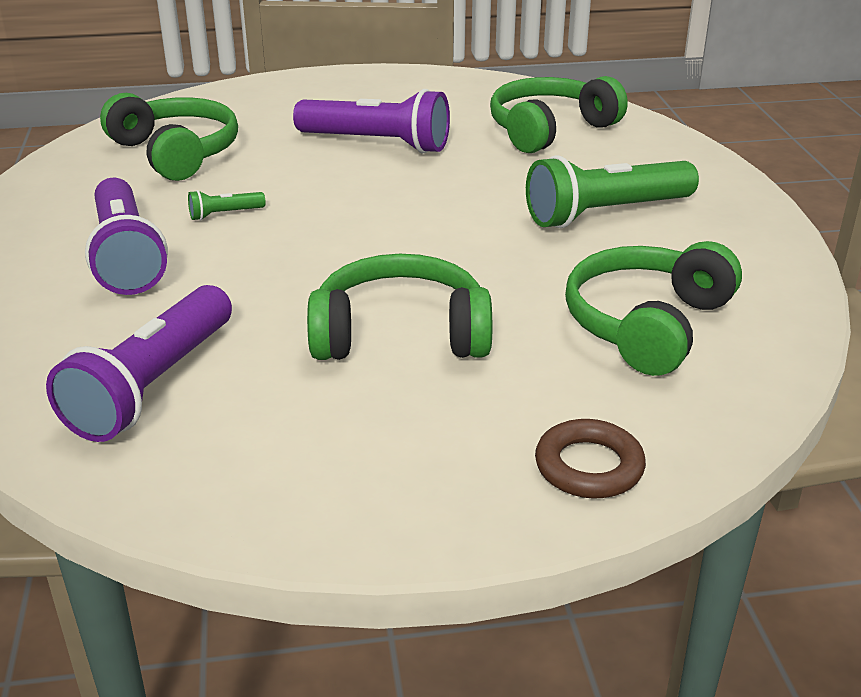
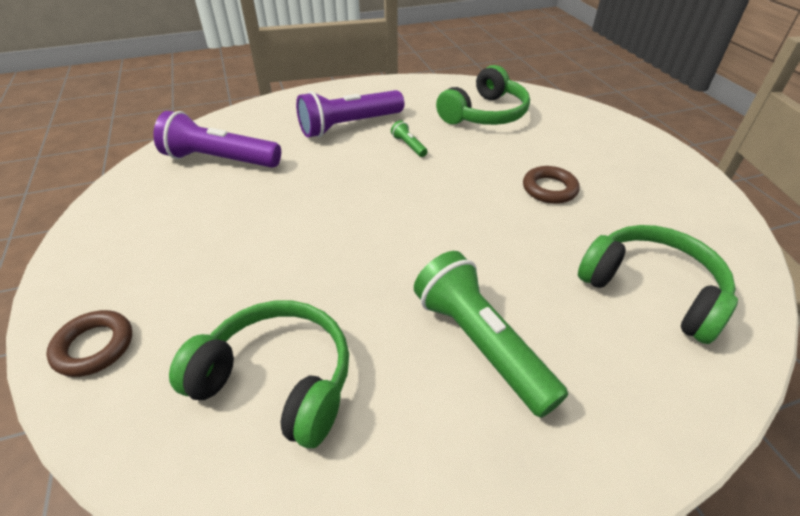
camera: 80 degrees right, 10 degrees up
purple flashlight [293,89,450,154] -> brown ring [523,166,580,204]
green headphones [307,254,492,360] -> none

